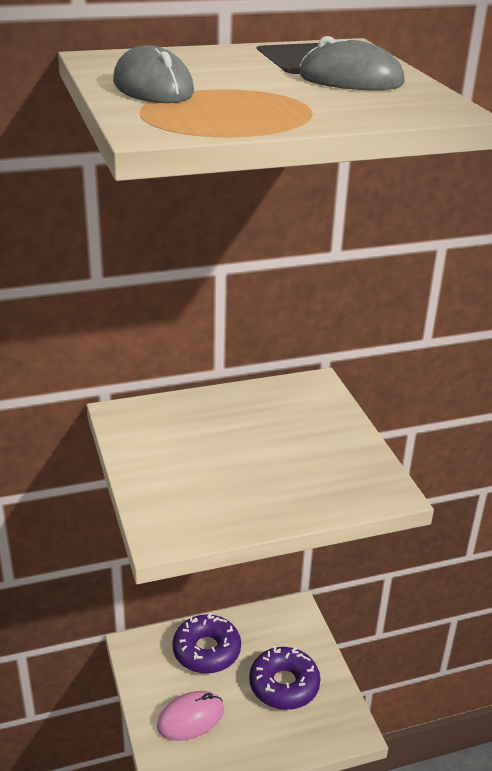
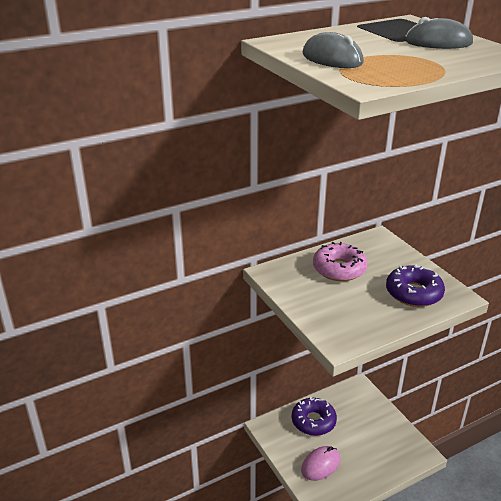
camera: 10 degrees left, 0 degrees up
purple donut [249,646,320,710] -> purple donut moved to [386,264,445,307]
none -> pink donut [313,242,368,281]

